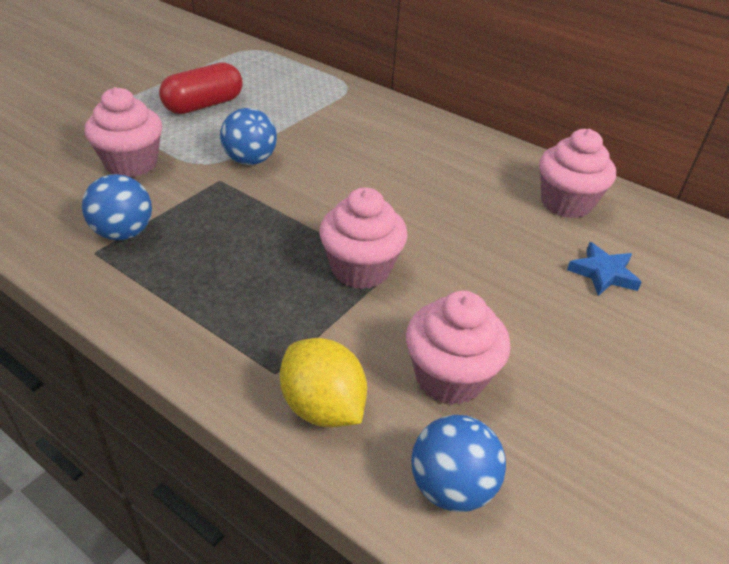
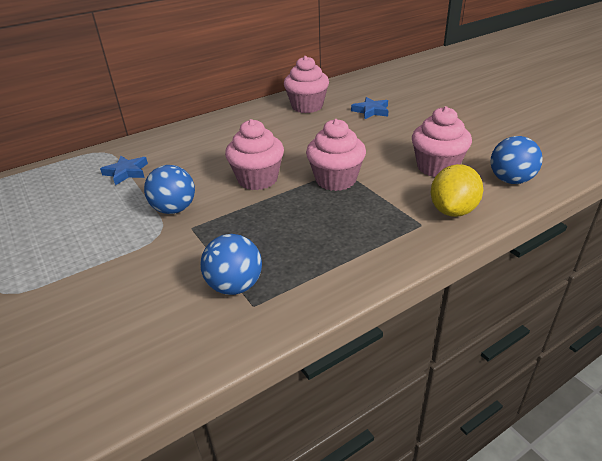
camera: 65 degrees left, 5 degrees down
pink cupcake [85,87,162,177] -> pink cupcake moved to [225,119,284,190]
red capsule [159,62,243,114] -> none
yellow lemon [280,338,367,427] -> yellow lemon turned 45 degrees counterclockwise [431,164,483,217]
none -> blue star [100,156,148,185]

